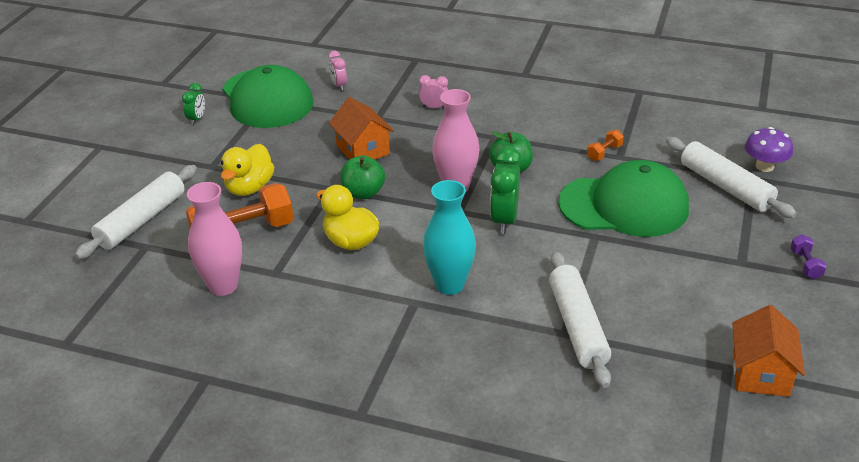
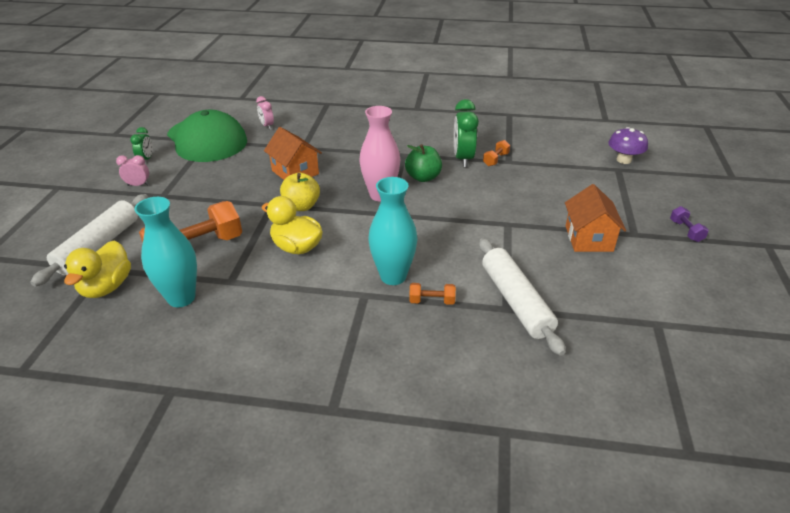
camera: 10 degrees left, 0 degrees up
pink vase [187,182,242,296] -> turquoise vase [134,197,197,307]
yellow duck [221,144,274,196] -> yellow duck moved to [64,240,131,298]
green apple [340,155,385,199] -> yellow apple [280,173,320,211]
pink clock [419,75,448,108] -> pink clock moved to [116,155,149,186]
green clock [490,146,522,234] -> green clock moved to [454,99,479,167]
green cap [558,160,689,237] -> none
white rolling pin [666,137,797,218] -> none
orange house [733,305,805,397] -> orange house moved to [565,184,626,252]
none -> orange dumbbell [409,283,456,305]

